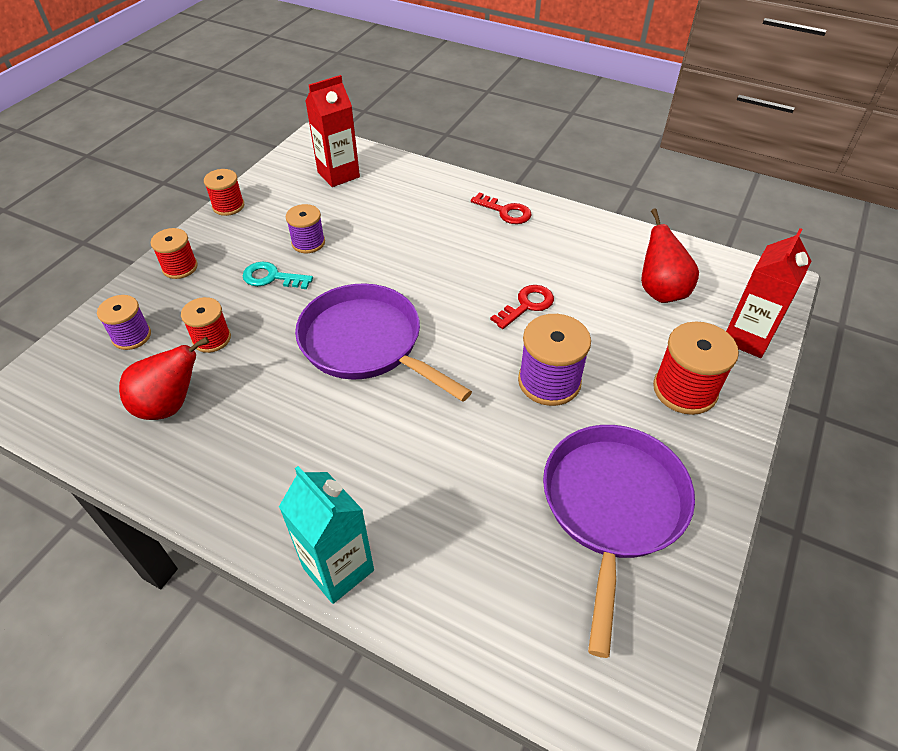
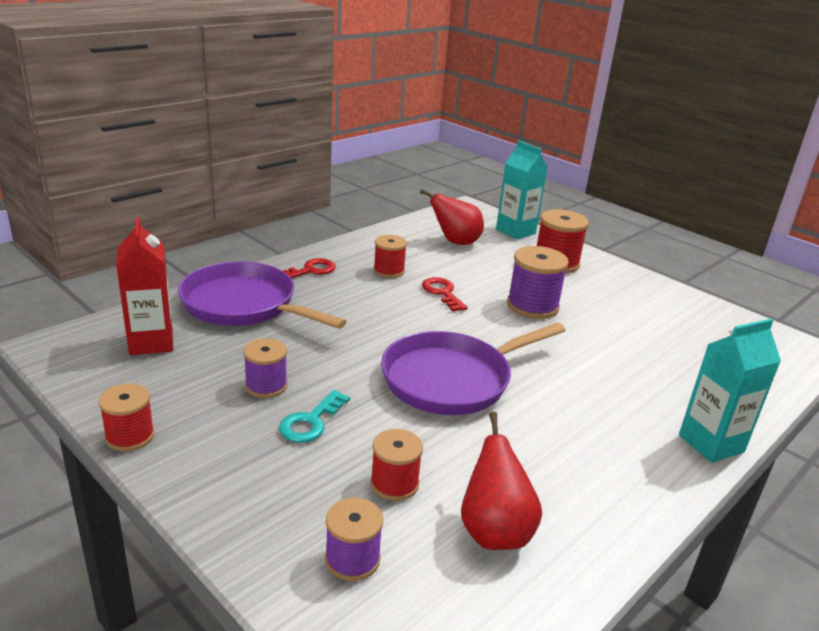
camera: 75 degrees left, 20 degrees down
red spool [151,228,198,279] -> red spool moved to [373,235,407,278]
purple pan [543,425,695,658] -> purple pan moved to [178,261,347,329]
red carton [726,228,811,358] -> turquoise carton [496,141,548,240]

